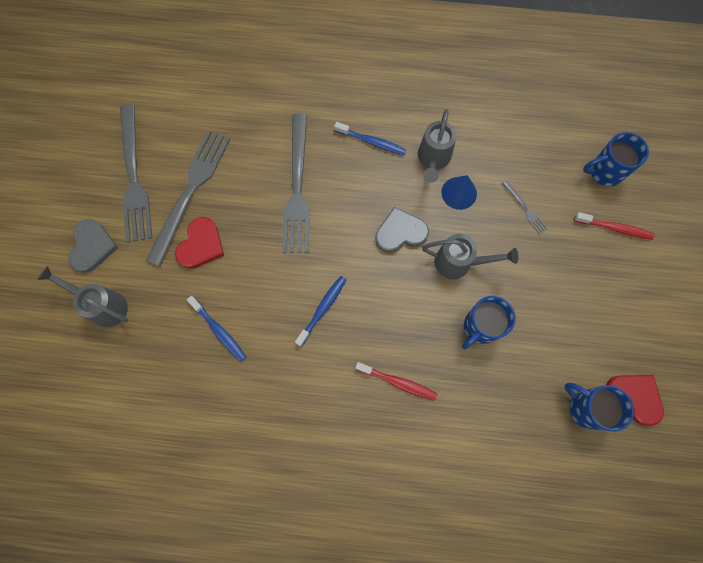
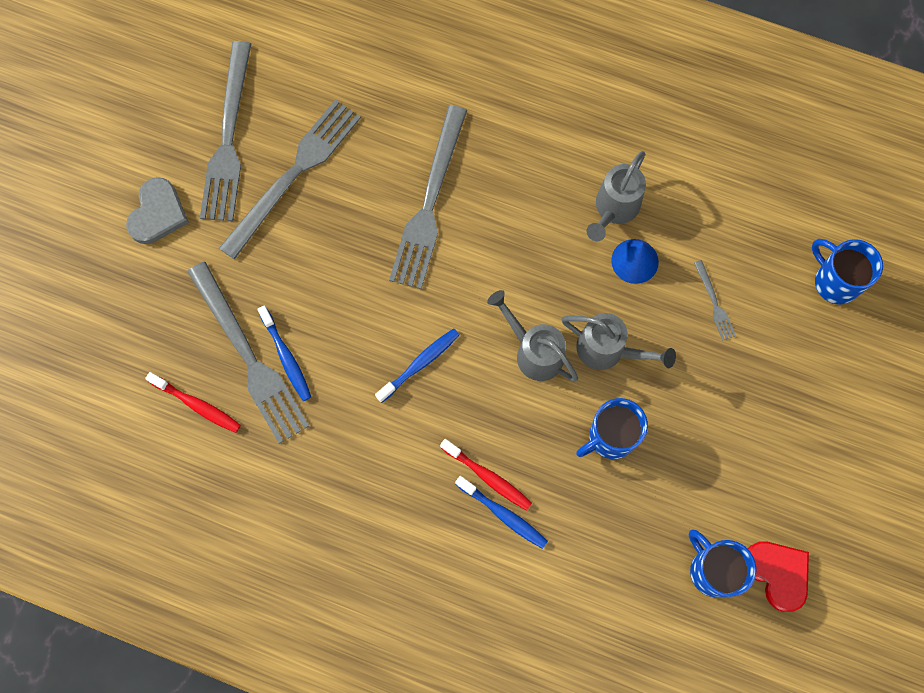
camera: 15 degrees right, 0 degrees up
grey watering can [38,266,128,328] -> grey watering can moved to [487,290,578,382]
red heart [175,217,224,269] -> none
blue toothbrush [334,122,406,155] -> blue toothbrush moved to [455,476,548,549]
grey heart [375,207,429,253] -> none
red toothbrush [574,212,655,240] -> red toothbrush moved to [145,372,241,433]
blue mug [583,132,649,187] -> blue mug turned 45 degrees clockwise [812,239,883,305]
none -> grey fork [187,262,309,444]

